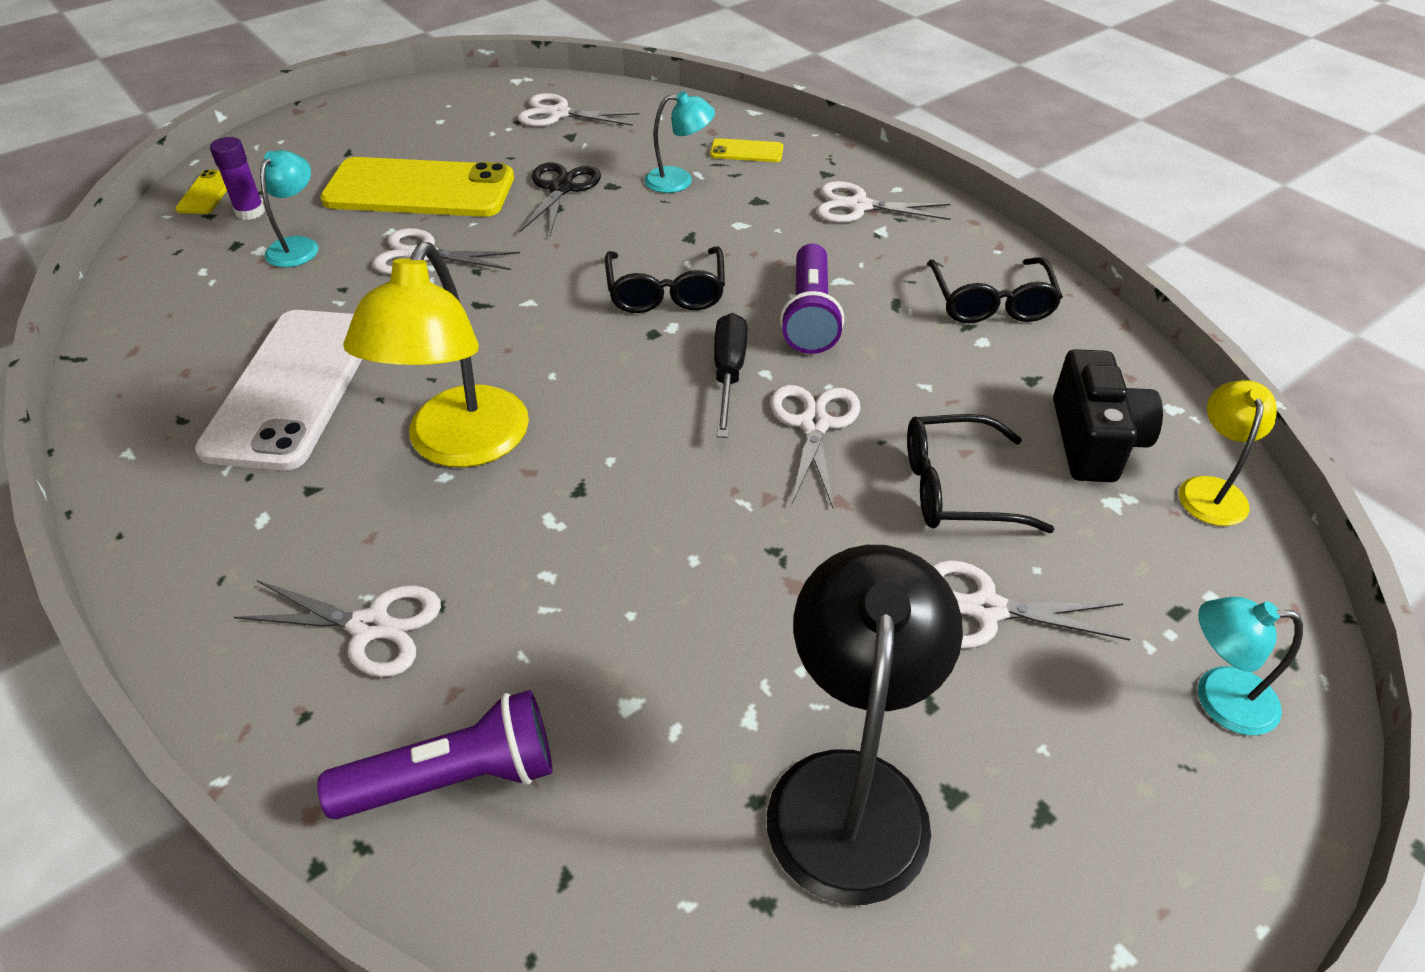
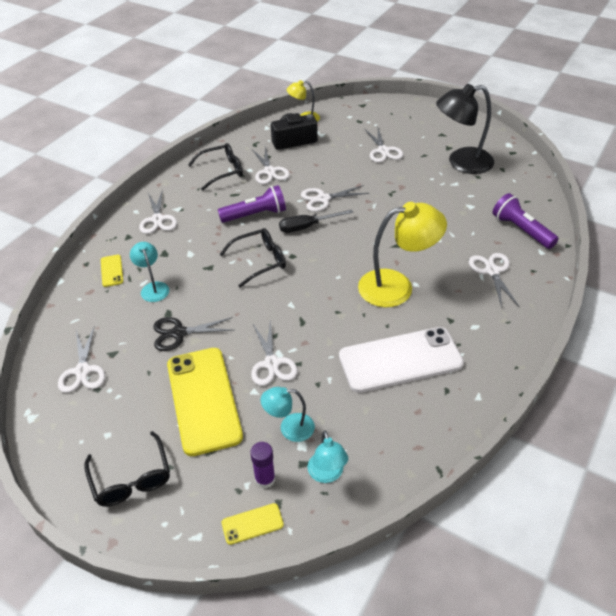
camera: 110 degrees left, 0 degrees up
black glasses [907,414,1054,533] -> black glasses moved to [84,431,170,506]
turquoise lamp [1198,597,1303,735] -> turquoise lamp moved to [307,431,348,483]
none -> white scissors [252,147,290,184]

